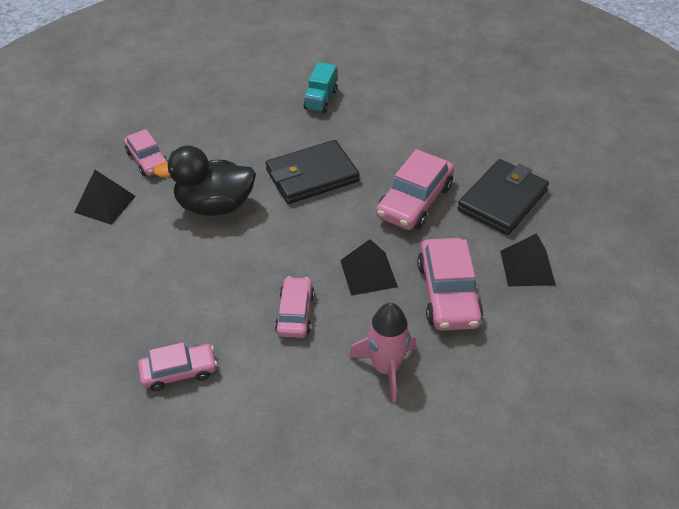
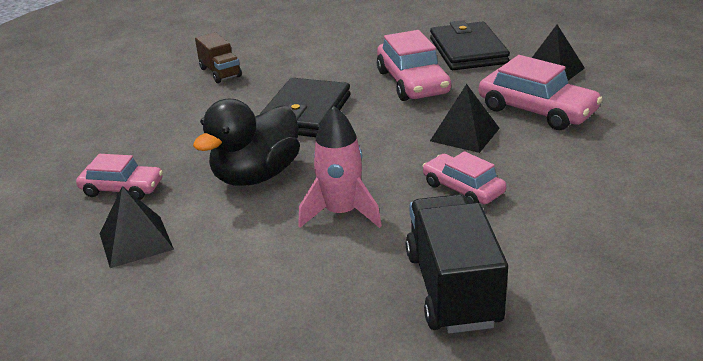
camera: 45 degrees left, 15 degrees down
pink car [138,342,217,391] -> black truck [406,194,508,334]
turquoise truck [304,62,337,113] -> brown truck [195,32,242,83]
pink rocket [349,303,416,402] -> pink rocket moved to [298,106,382,228]

